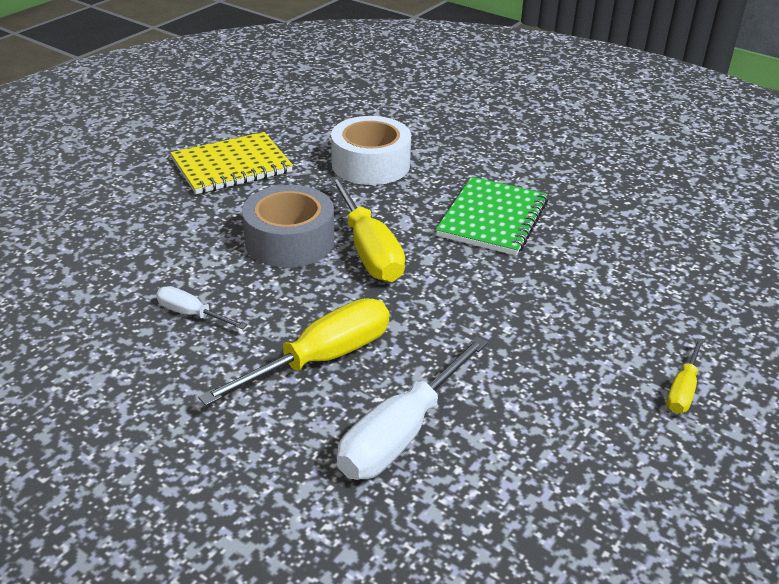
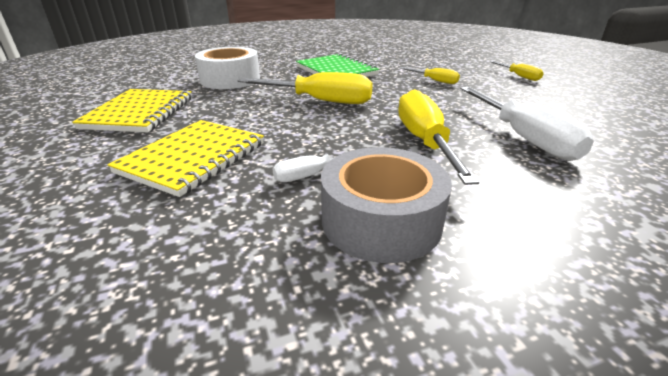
camera: 55 degrees left, 5 degrees down
grey tape [242,185,334,268] -> grey tape moved to [321,147,452,263]
none -> yellow notebook [107,120,264,197]
none -> yellow screwdriver [399,67,460,84]

